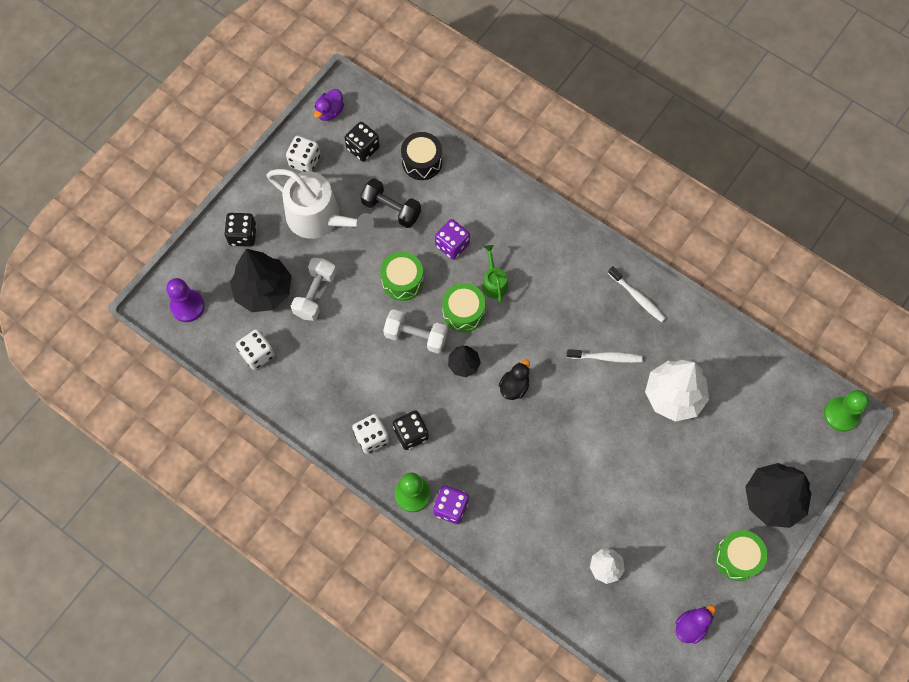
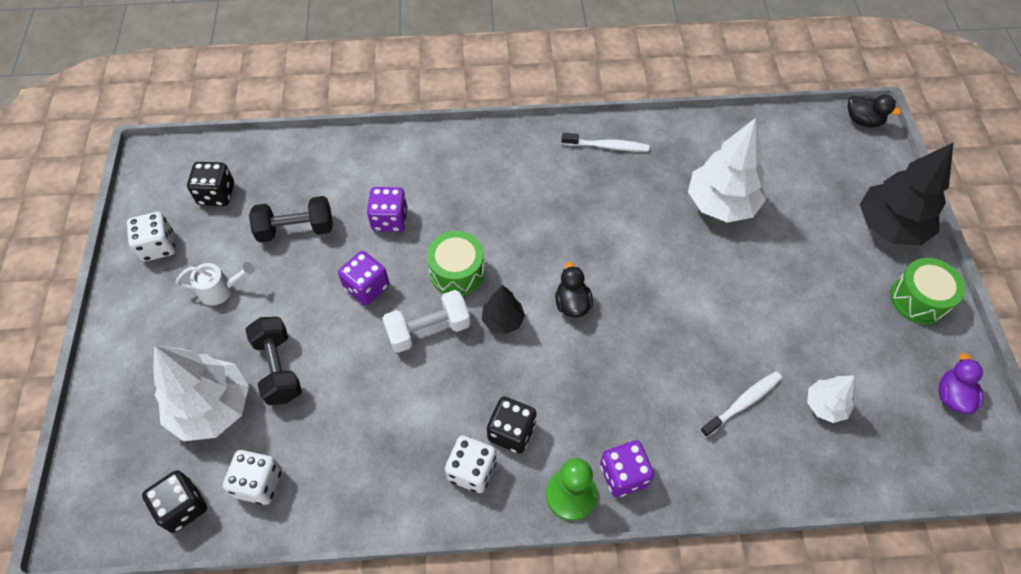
camera: 40 degrees left, 10 degrees down
purple pawn [166,278,205,322] -> none
black dice [224,213,257,247] -> black dice moved to [142,470,207,533]
black tree [230,249,292,312] -> white tree [153,345,249,441]
white watering can [267,169,374,239] -> white watering can [176,262,255,305], size x0.46
white dumbbell [291,258,337,321] -> black dumbbell [245,317,302,405]
purple duck [314,89,344,121] -> none
green drum [380,252,424,301] -> purple dice [338,251,389,306]
black drum [401,132,442,180] -> none
green watering can [482,245,508,303] -> none
white toothbrush [567,349,643,363] -> white toothbrush moved to [700,371,782,438]
green pawn [824,390,869,432] -> black duck [848,95,901,127]

